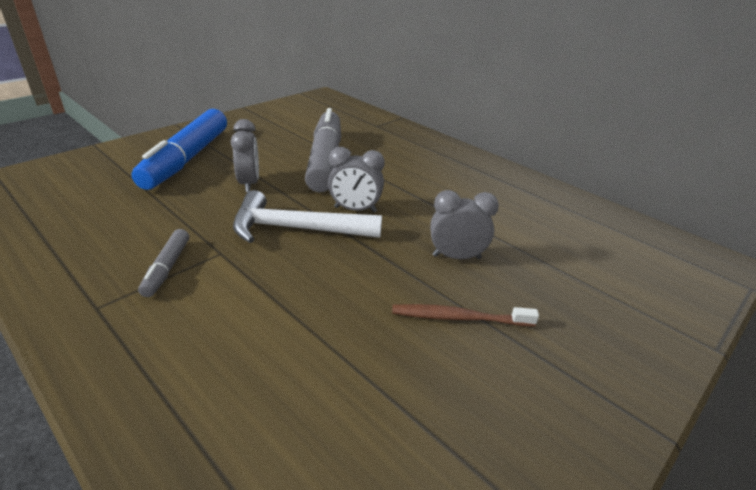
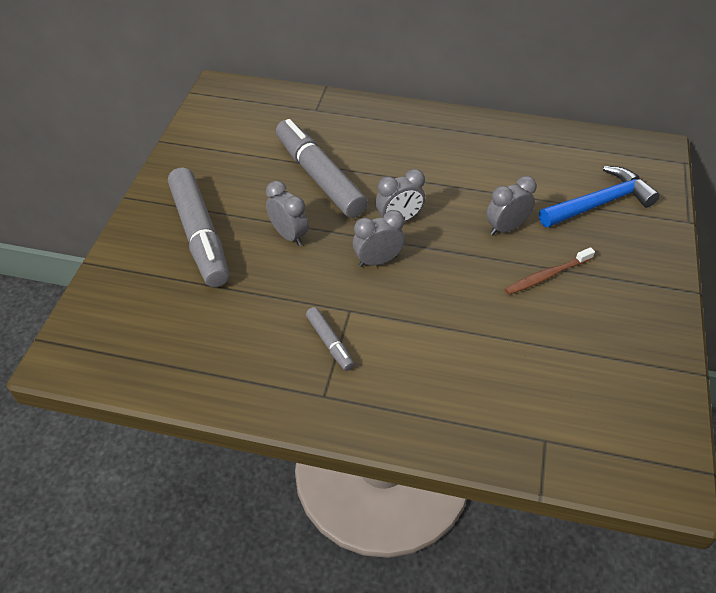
camera: 30 degrees left, 15 degrees up
blue marker [132,109,227,190] -> grey marker [168,167,229,287]
white hammer [233,190,382,243] -> grey clock [353,210,405,267]
none -> blue hammer [539,166,660,227]

